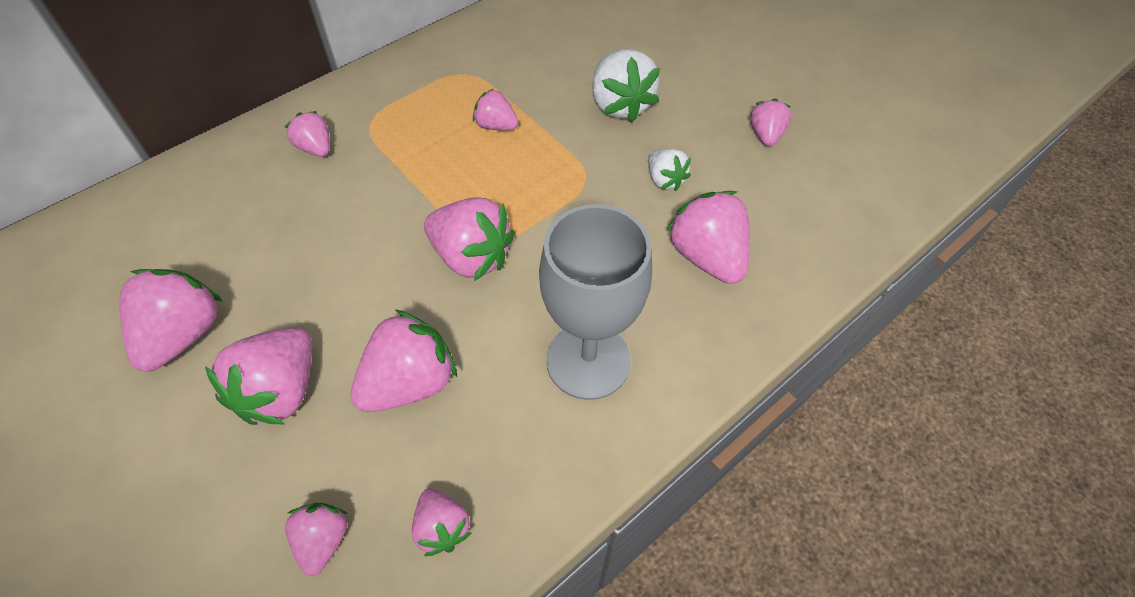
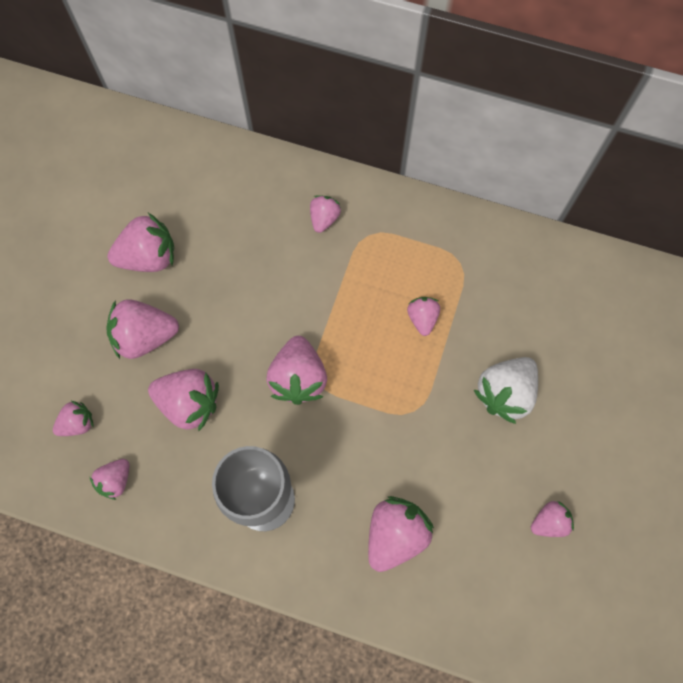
camera: 60 degrees right, 15 degrees up
white strawberry [648,149,691,191] -> none

